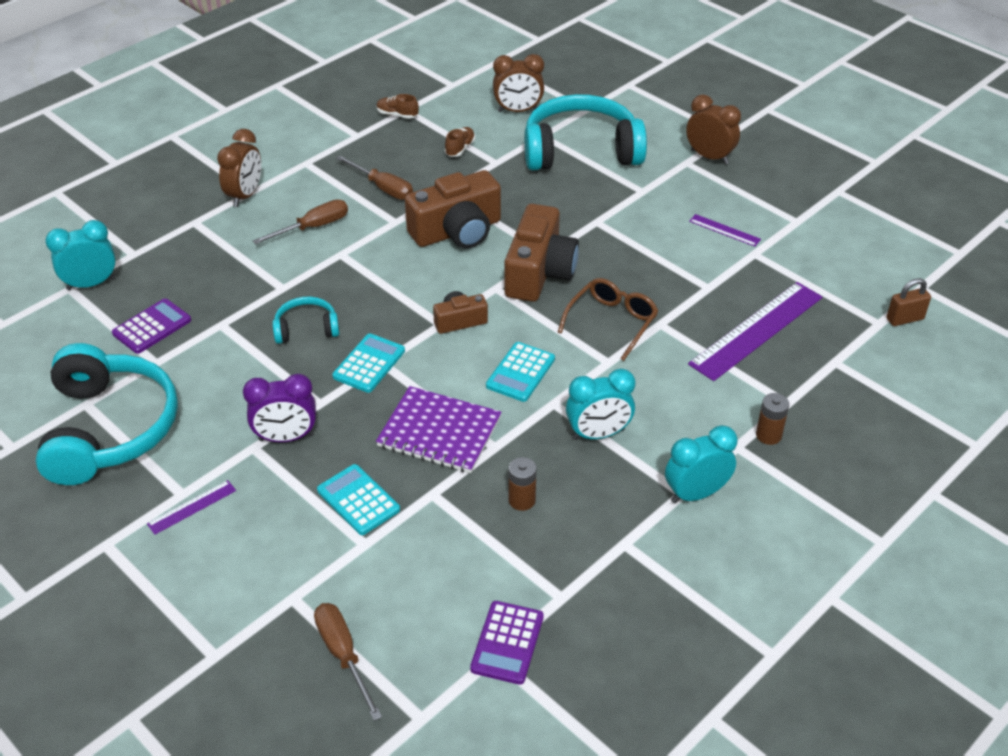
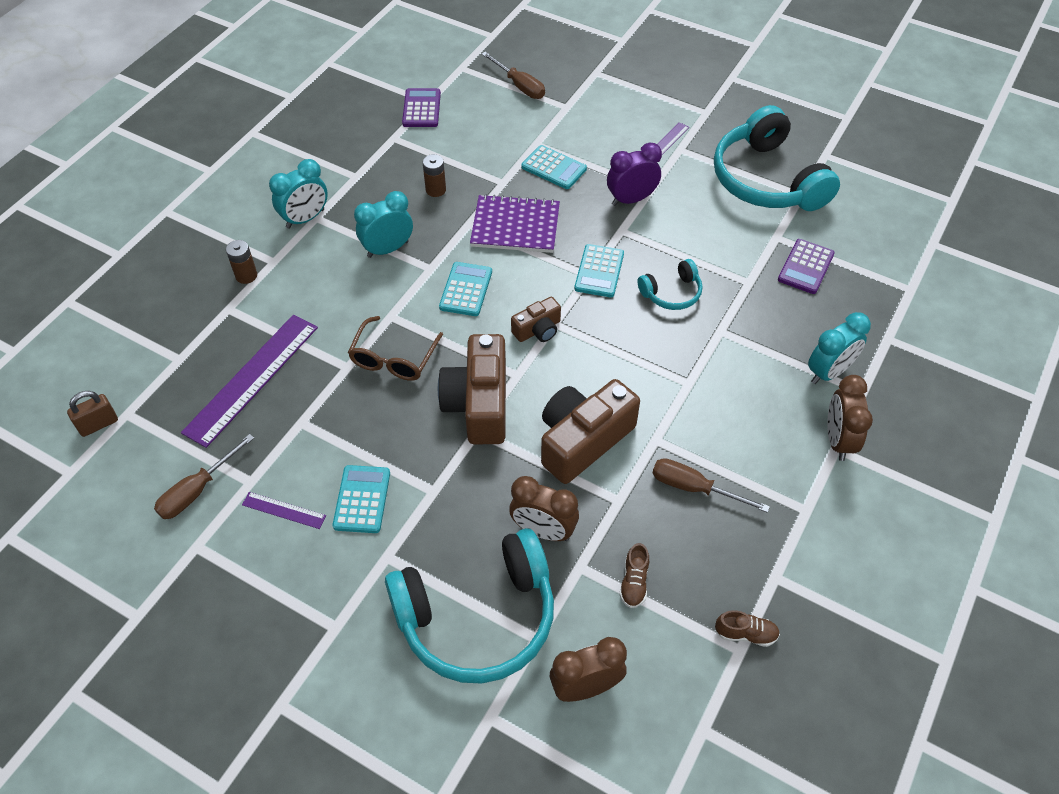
camera: 165 degrees right, 10 degrees up
turquoise clock [45,220,116,290] -> turquoise clock moved to [808,312,871,384]
brown screwdriver [253,200,348,244] -> brown screwdriver moved to [154,434,254,519]
brown clock [686,94,741,164] -> brown clock moved to [509,476,579,541]
none -> turquoise calculator [333,465,390,533]

